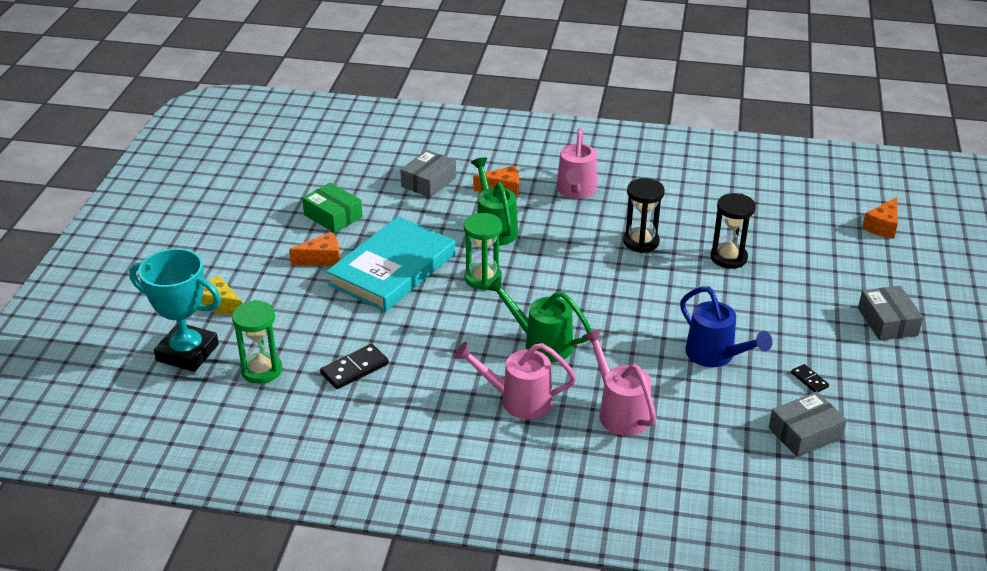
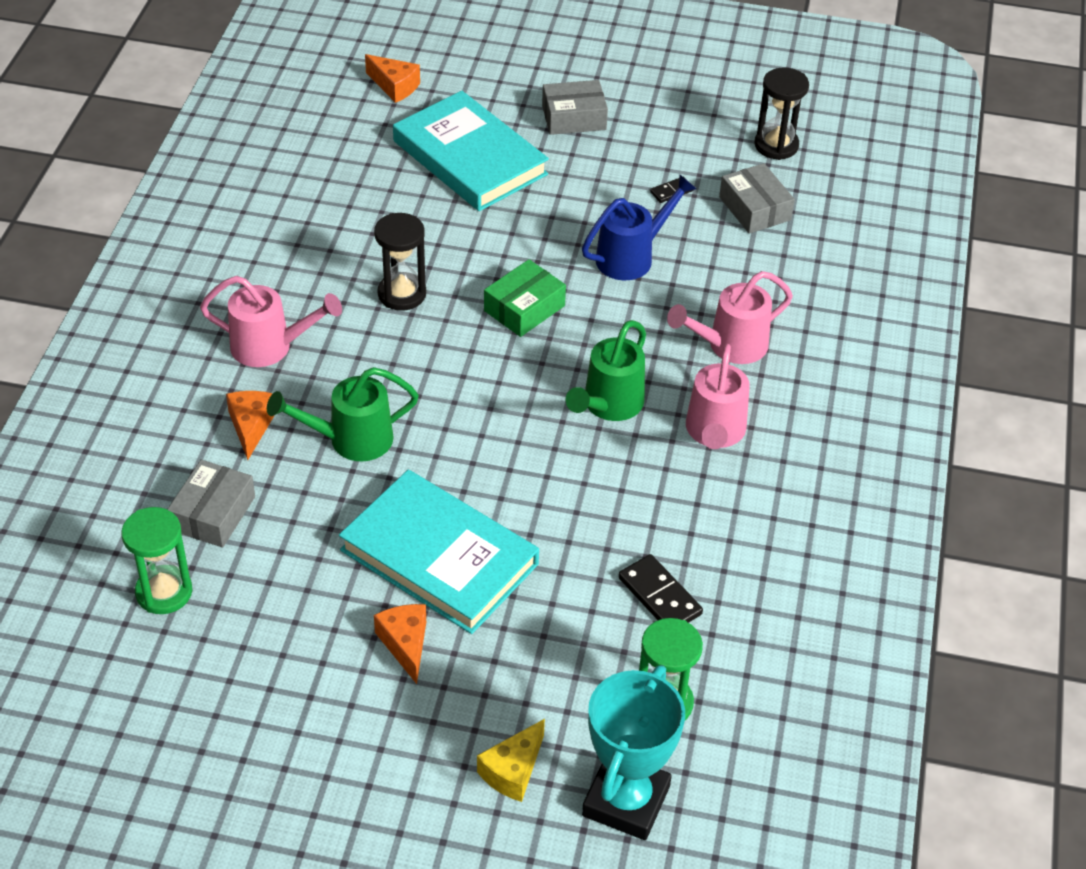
camera: 90 degrees left, 10 degrees up
green box [302,182,363,233] -> green box moved to [484,259,566,337]
grey box [400,150,456,198] -> grey box turned 75 degrees clockwise [167,460,255,547]
green hourglass [464,213,502,290] -> green hourglass moved to [121,507,192,614]
black hourglass [711,193,756,269] -> black hourglass moved to [755,67,809,160]
none -> turquoise book [393,91,549,211]

